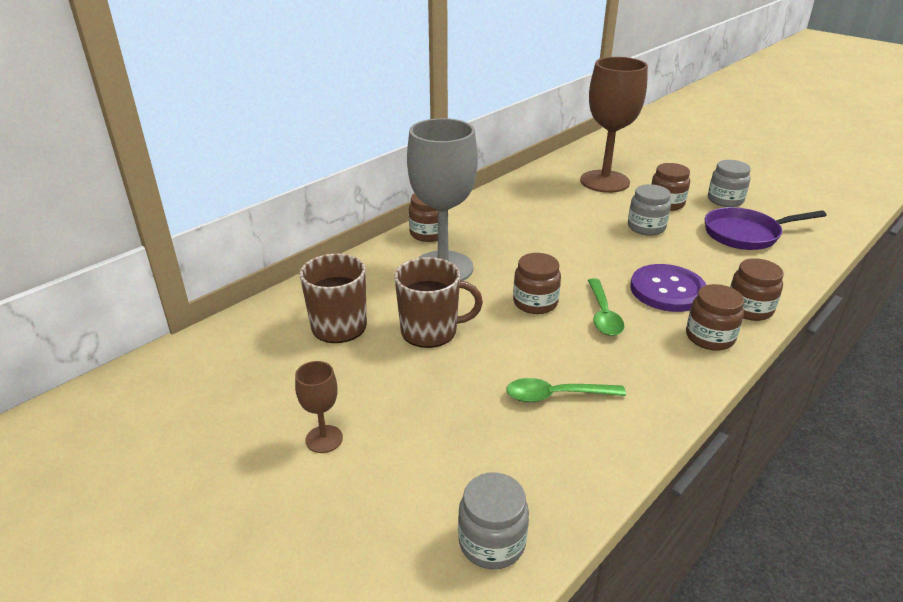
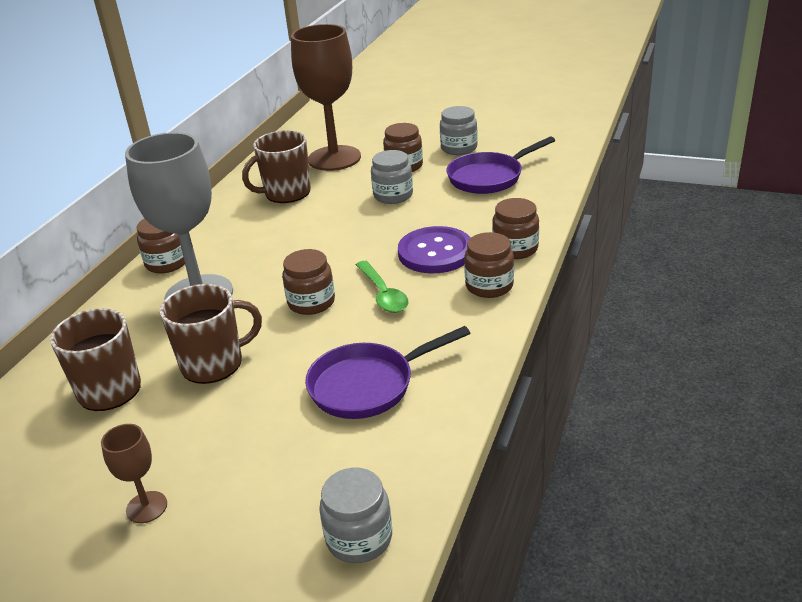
camera: 20 degrees left, 0 degrees up
green spoon [506,378,626,402] -> purple pan [305,326,470,419]
none -> brown mug [242,130,311,203]

